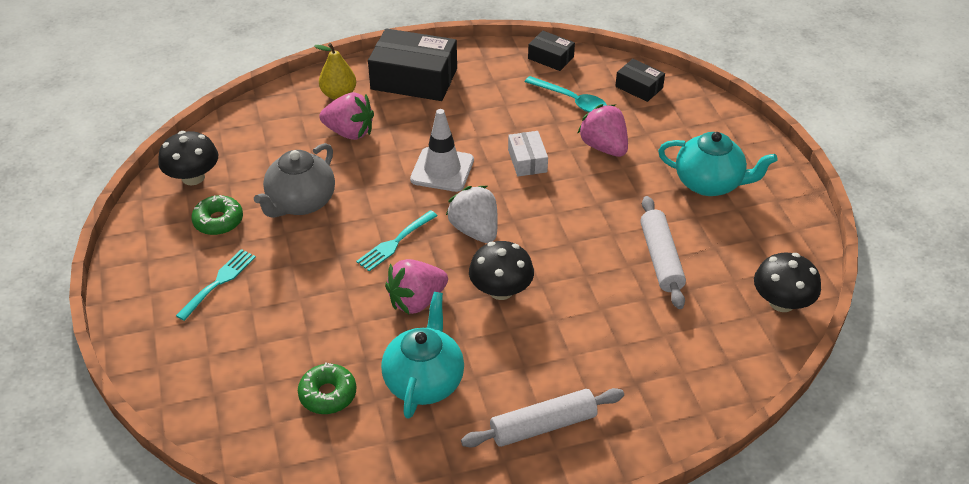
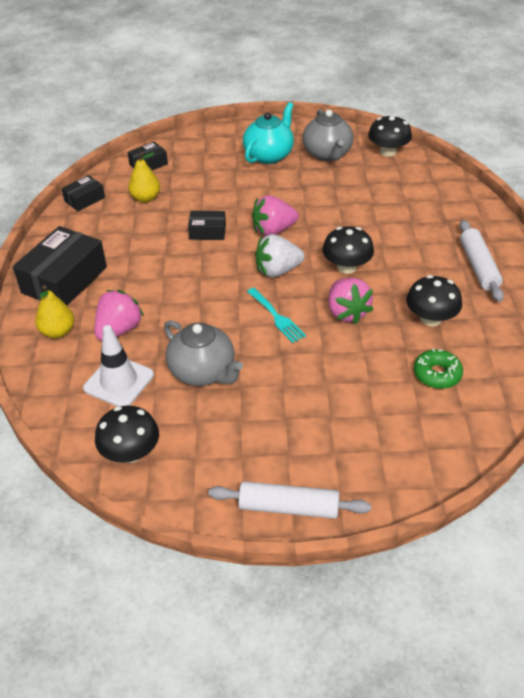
camera: 75 degrees left, 0 degrees up
turquoise fork [176,249,256,321] -> none
green donut [191,195,243,235] -> none
turquoise teapot [381,292,464,419] -> black mushroom [406,275,462,326]
white traffic cone [410,109,474,192] -> white traffic cone moved to [83,325,154,406]
white box [508,131,548,177] -> black box [188,211,226,240]
turquoise spoon [525,76,607,112] -> yellow pear [128,152,160,203]
pink strawberry [577,104,628,157] -> pink strawberry moved to [252,195,299,236]
white rolling pin [640,196,686,309] -> white rolling pin moved to [208,481,371,519]
none -> grey teapot [302,110,353,161]

